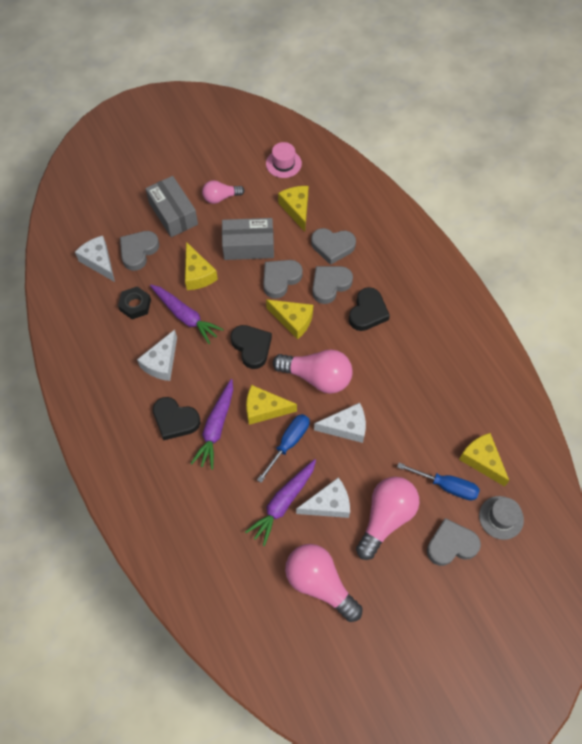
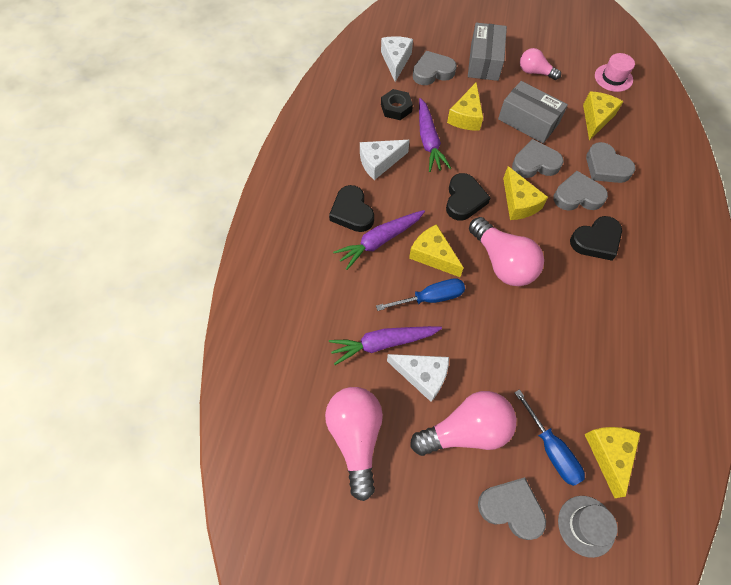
camera: 40 degrees right, 0 degrees up
white cheese [314,403,366,443] -> none

